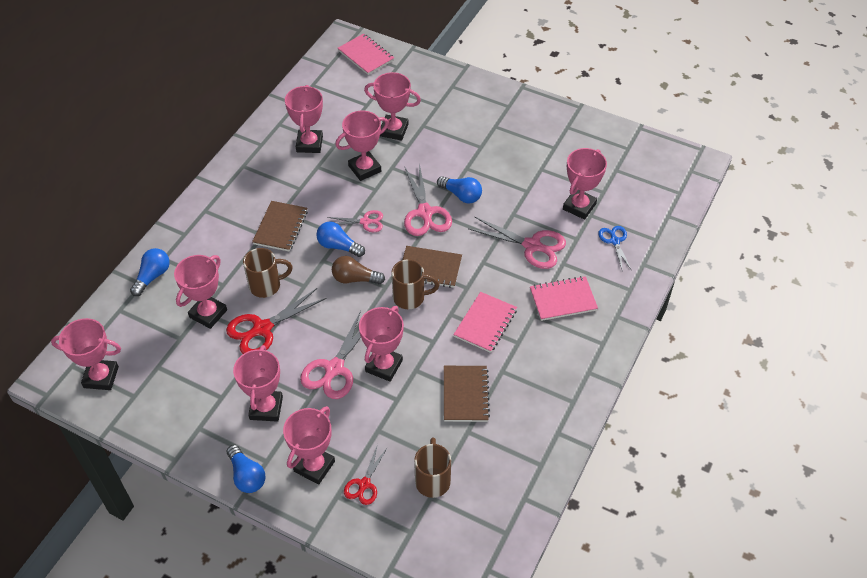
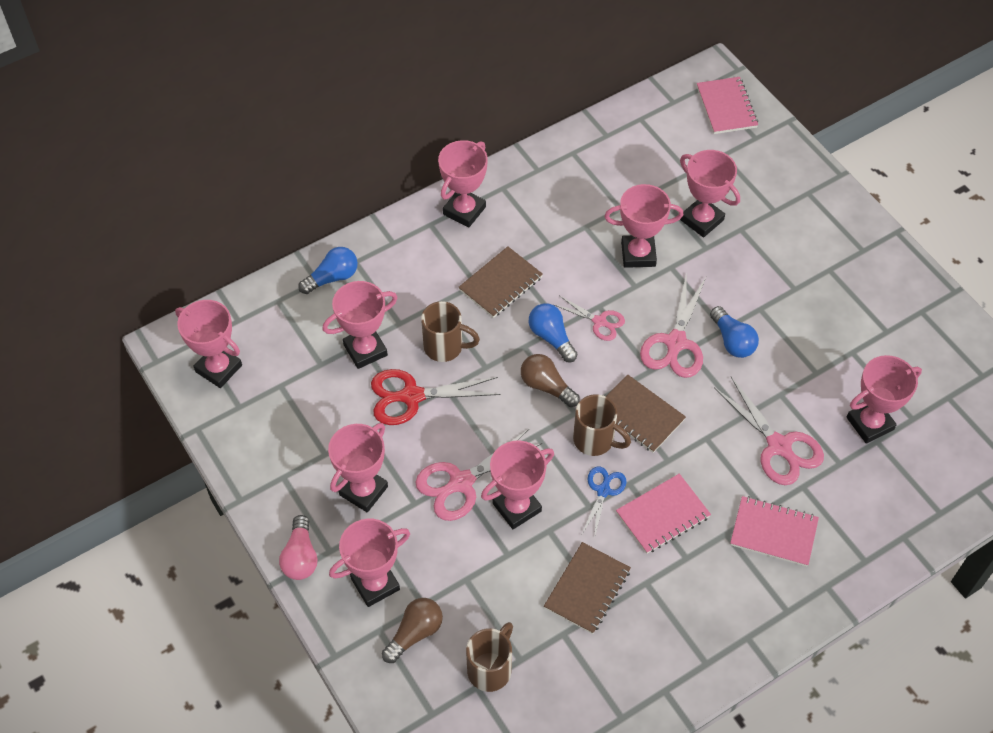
camera: 30 degrees right, 5 degrees up
blue light bulb [227,445,266,493] -> pink light bulb [279,515,318,580]
pink trophy [285,85,323,153] -> pink trophy moved to [438,140,488,228]
red scissors [344,444,388,505] -> brown light bulb [382,598,443,663]
blue scissors [598,226,632,271] -> blue scissors moved to [582,466,627,539]

